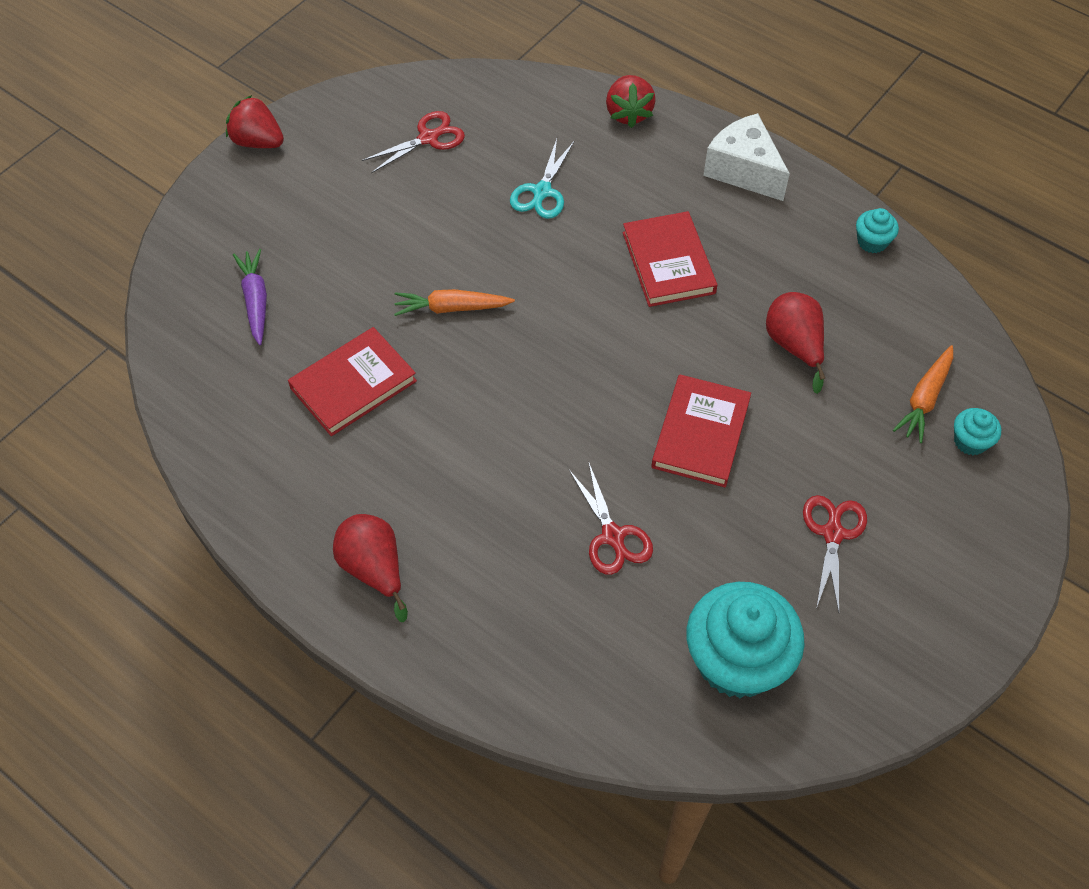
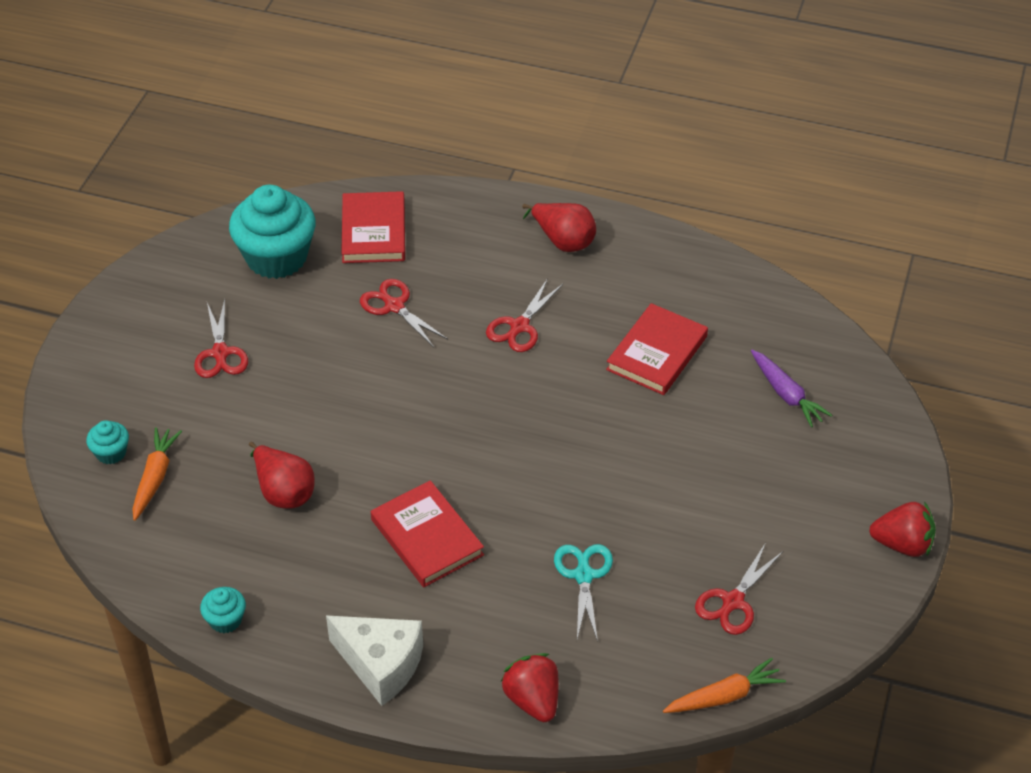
camera: 160 degrees right, 10 degrees down
orange carrot [394,289,515,316] -> orange carrot moved to [663,658,786,713]
red book [651,374,751,487] -> red book moved to [341,191,405,263]
none -> red scissors [486,278,563,352]

